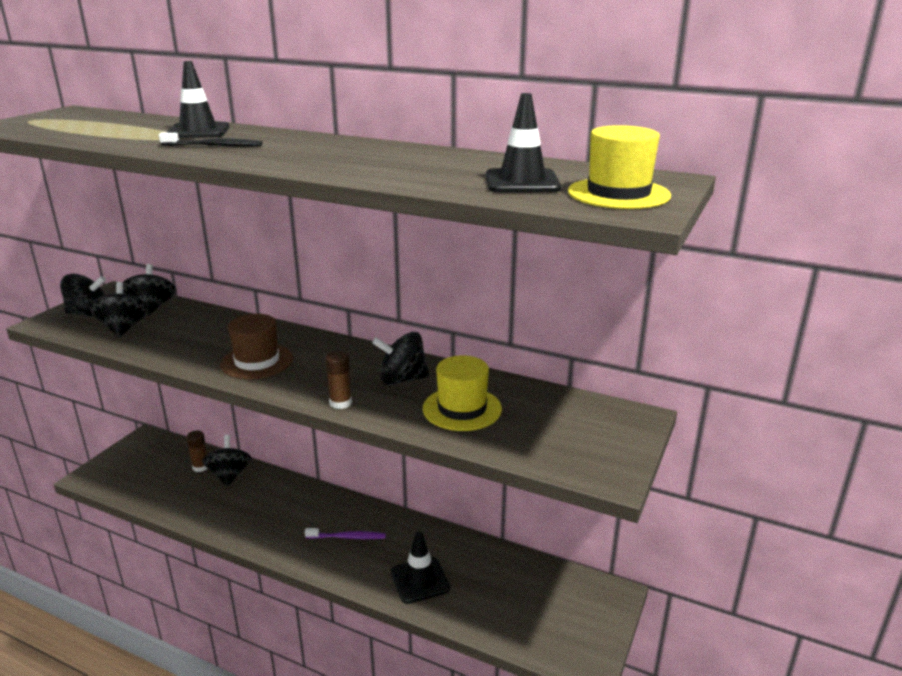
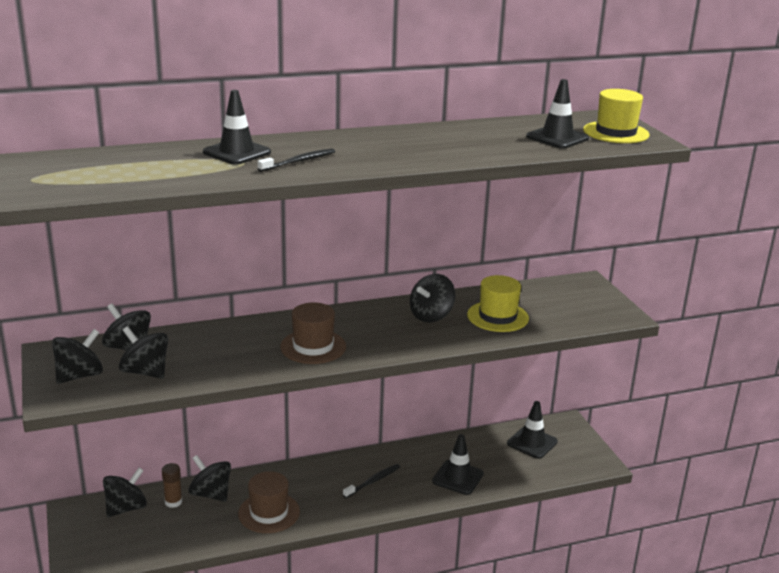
camera: 45 degrees left, 0 degrees up
purple toothbrush [305,528,386,539] -> black toothbrush [343,464,400,498]
brown glue stick [325,351,352,409] -> none
none -> black spinning top [103,468,147,517]
none -> brown hat [238,471,300,533]
none -> black traffic cone [507,401,558,459]

